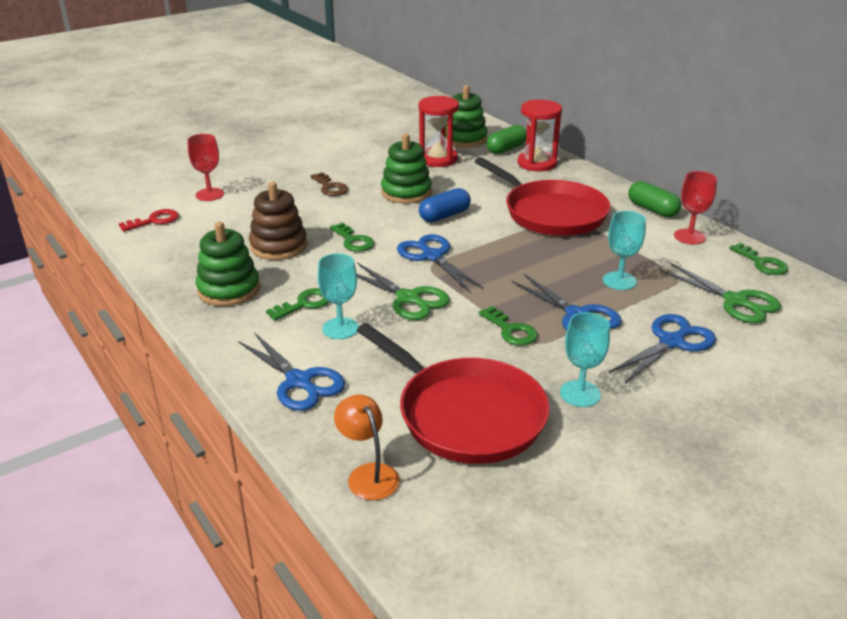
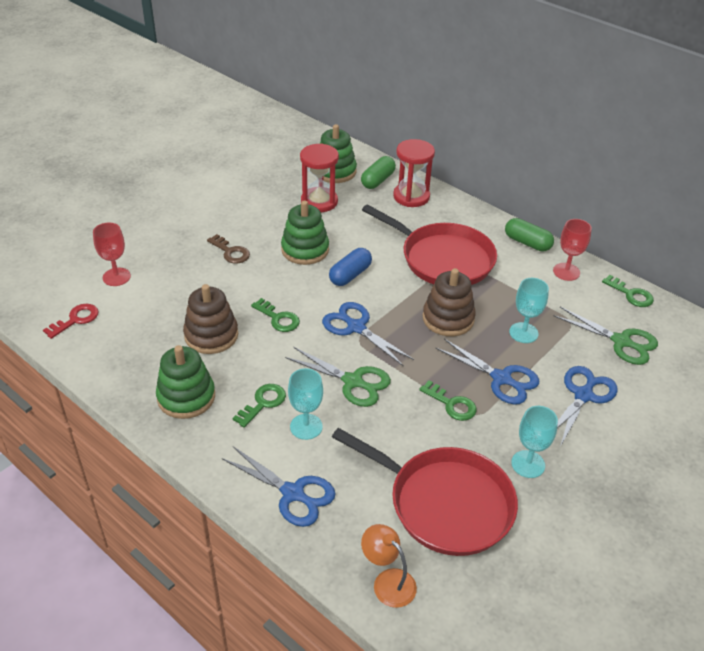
camera: 15 degrees left, 10 degrees up
none -> brown stacking toy [423,268,476,336]

